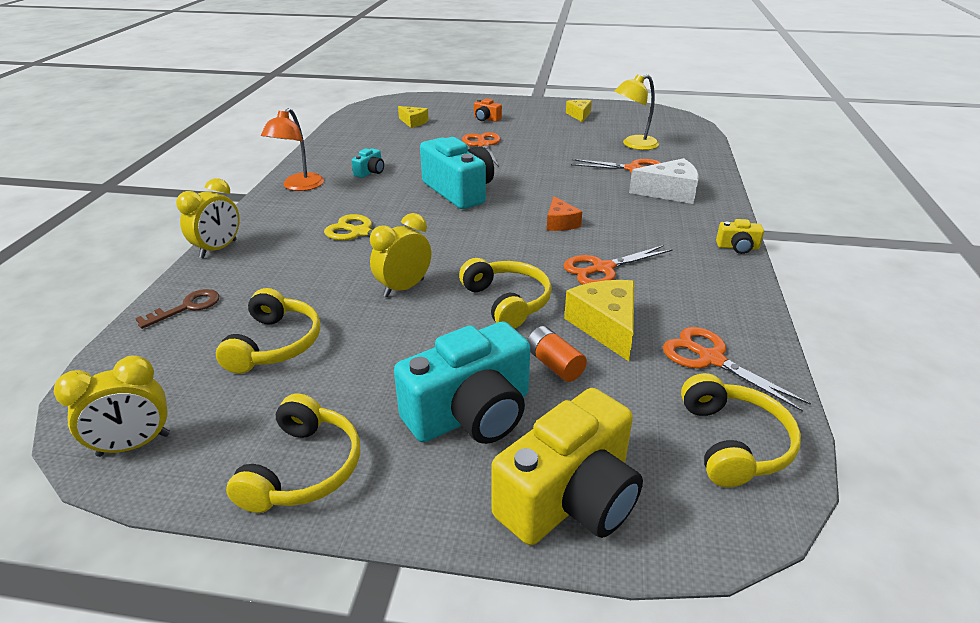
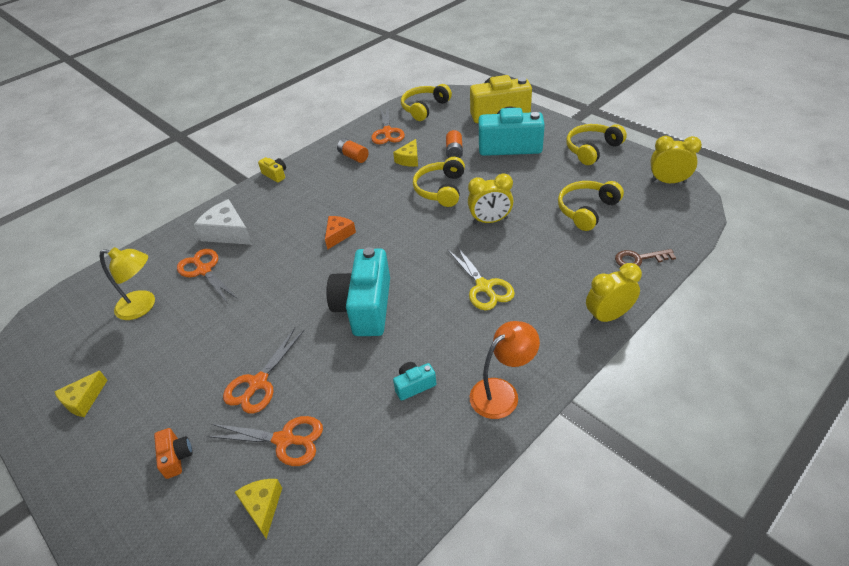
camera: 140 degrees left, 10 degrees up
orange scissors [563,245,673,284] -> orange scissors moved to [207,416,323,466]
yellow cheese [564,280,635,361] -> yellow cheese [393,139,418,167], size x0.62
none -> orange battery [337,138,369,163]

